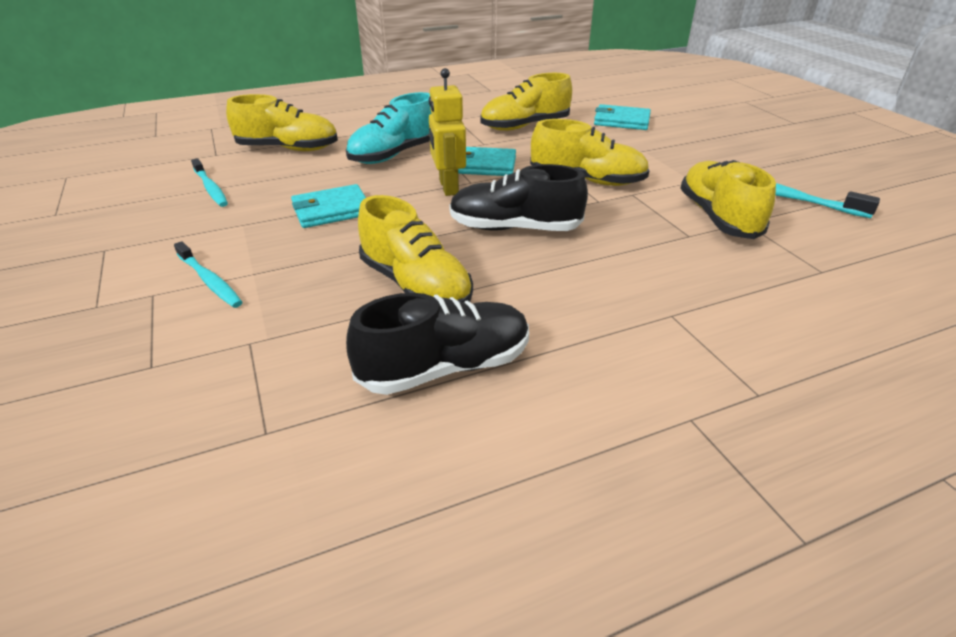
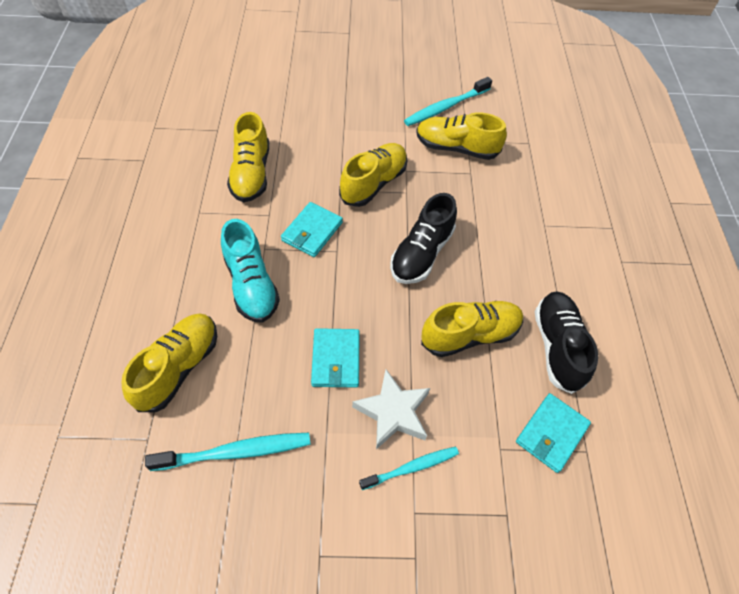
camera: 70 degrees left, 20 degrees up
turquoise toothbrush [191,158,228,207] -> turquoise toothbrush [145,433,311,471], size x1.51
yellow robot [429,68,466,196] -> none
turquoise wallet [594,104,651,130] -> turquoise wallet moved to [516,393,591,473]
none -> white star [352,369,430,450]

